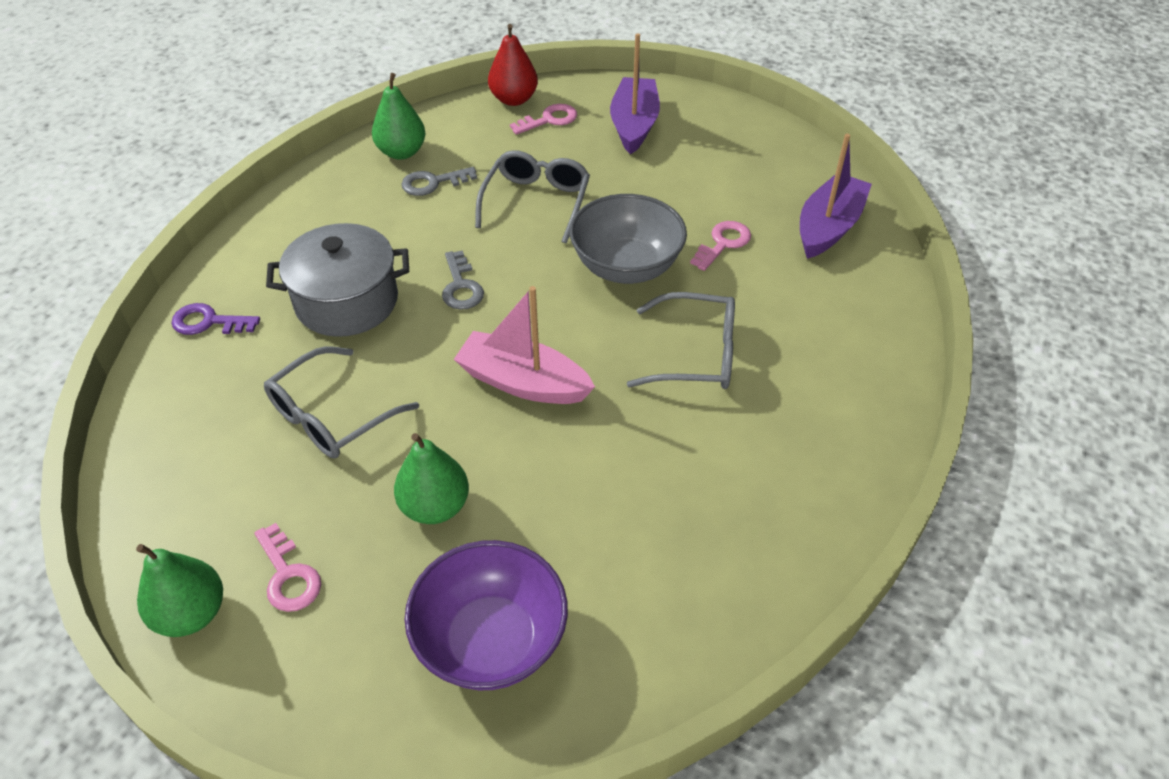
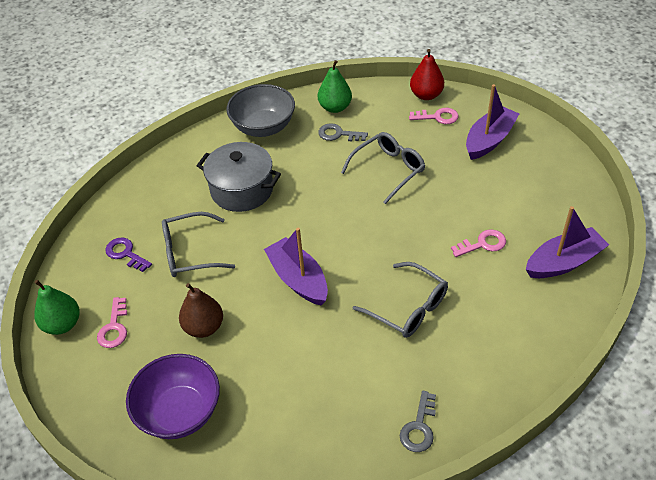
camera: 35 degrees right, 0 degrees up
purple key [171,303,260,335] -> purple key moved to [105,237,152,272]
green pear [394,433,469,524] -> brown pear [179,283,223,338]
grey key [442,250,484,310] -> grey key moved to [400,391,436,452]
pink boat [454,286,595,404] -> purple boat [264,228,328,306]
grey bowl [570,194,687,284] -> grey bowl moved to [226,84,295,137]

